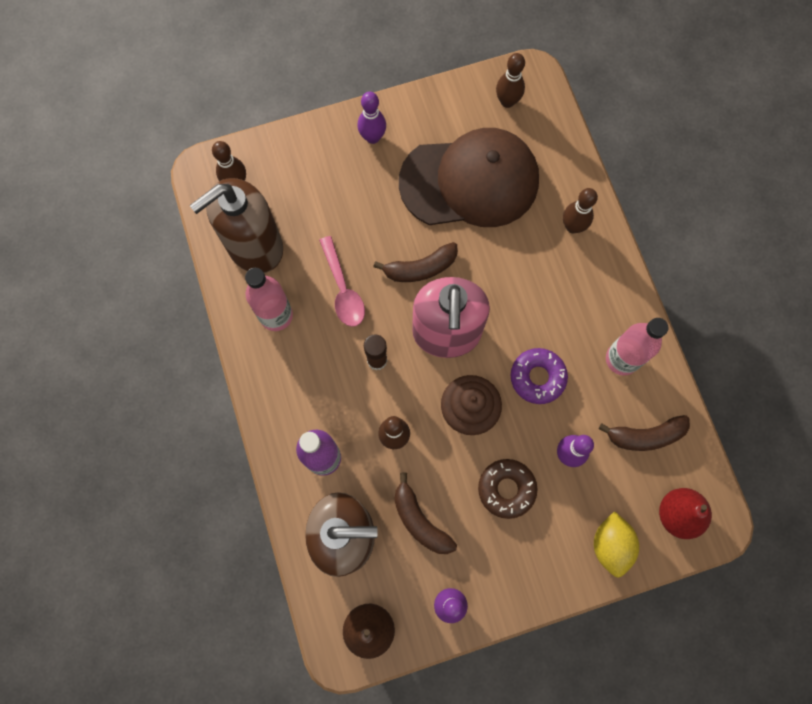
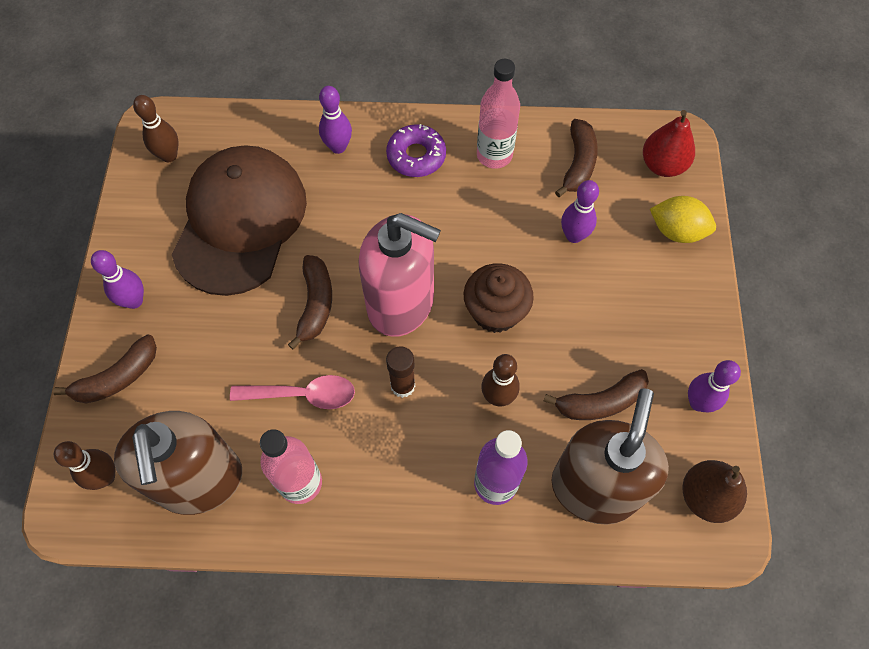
camera: 70 degrees left, 10 degrees down
brown donut [478,459,537,519] -> none
purple donut [511,348,568,404] -> purple donut moved to [386,124,446,177]
brown bowling pin [563,188,598,233] -> purple bowling pin [319,86,352,154]
none -> brown banana [53,335,157,404]

